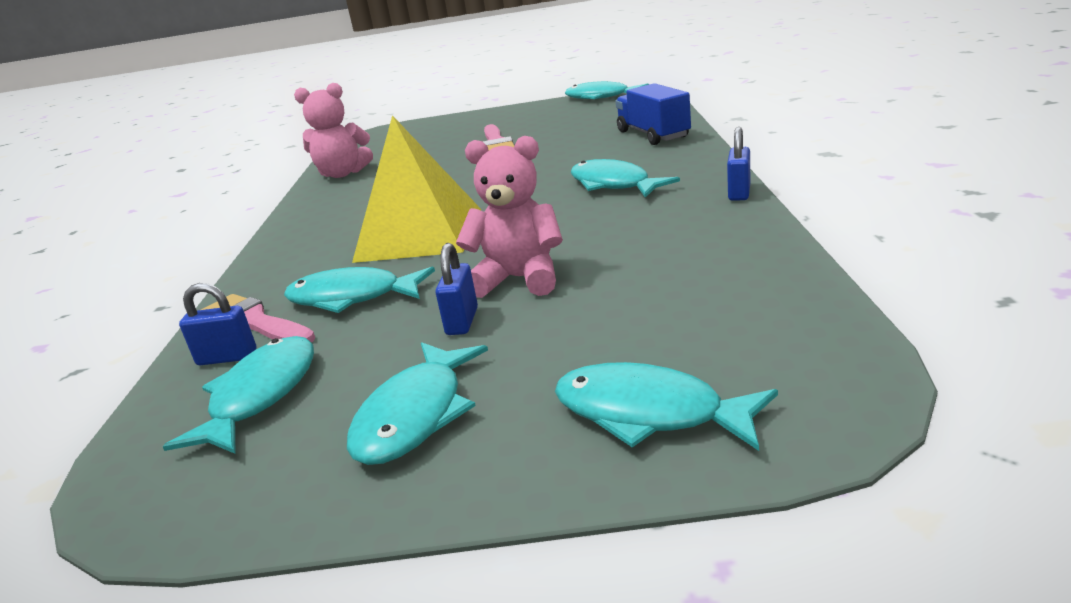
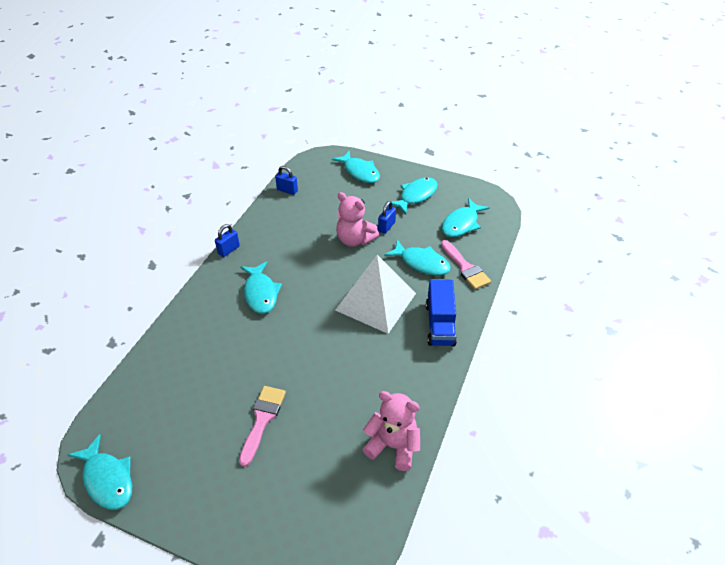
camera: 160 degrees left, 20 degrees up
blue padlock [179,283,256,365] -> blue padlock moved to [275,166,298,195]
yellow pyramid [352,115,481,263] -> white pyramid [335,255,416,334]
blue truck [615,83,691,145] -> blue truck moved to [426,279,457,346]

